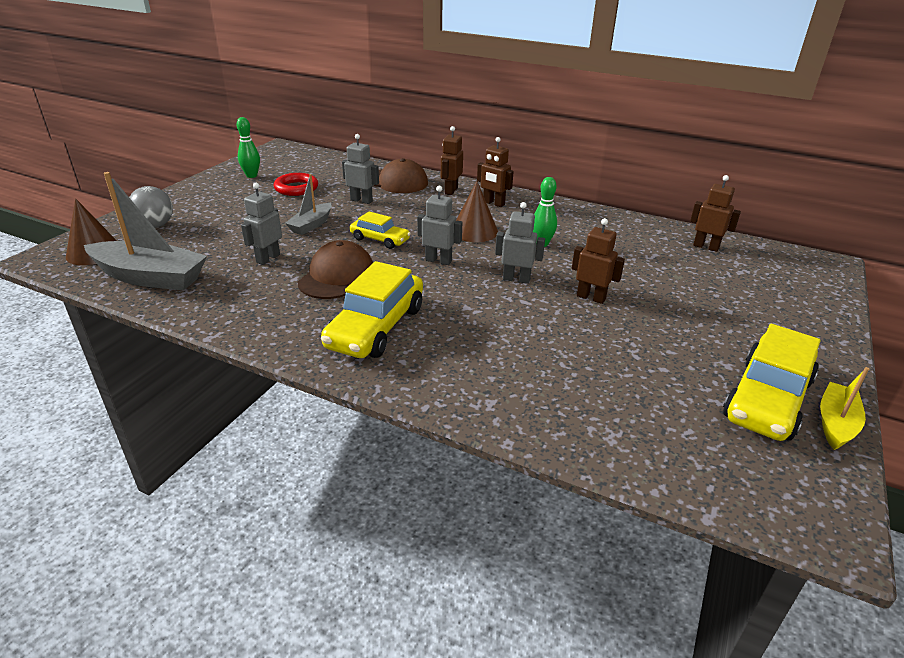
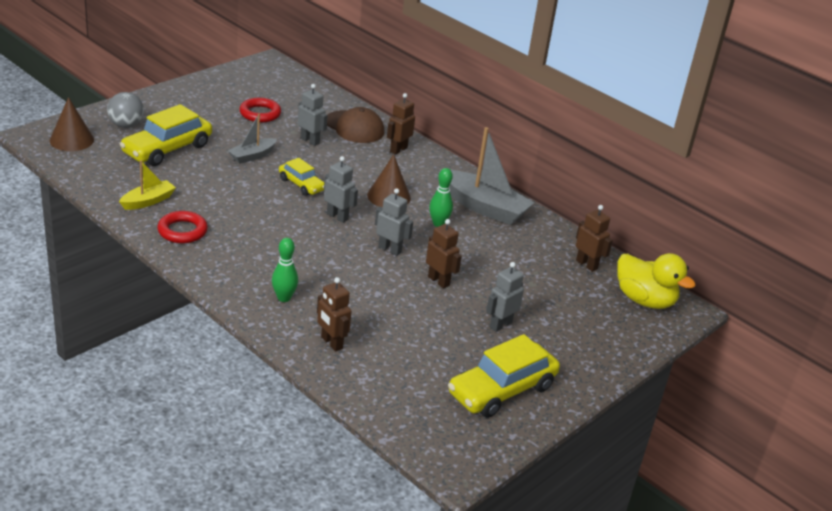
camera: 15 degrees right, 0 degrees up
grey boat [84,172,207,290] -> grey boat moved to [440,127,534,225]
green bowling pin [236,117,260,178] -> green bowling pin moved to [272,238,298,302]
grey robot [241,183,282,265] -> grey robot moved to [486,262,524,332]
brown cap [298,240,373,299] -> none
yellow car [321,261,423,358] -> yellow car moved to [120,104,212,166]
brown robot [477,137,514,207] -> brown robot moved to [317,277,351,351]
yellow boat [820,367,869,450] -> yellow boat moved to [119,160,176,210]
none -> red ring [157,211,208,243]
none -> yellow duck [617,253,696,309]

